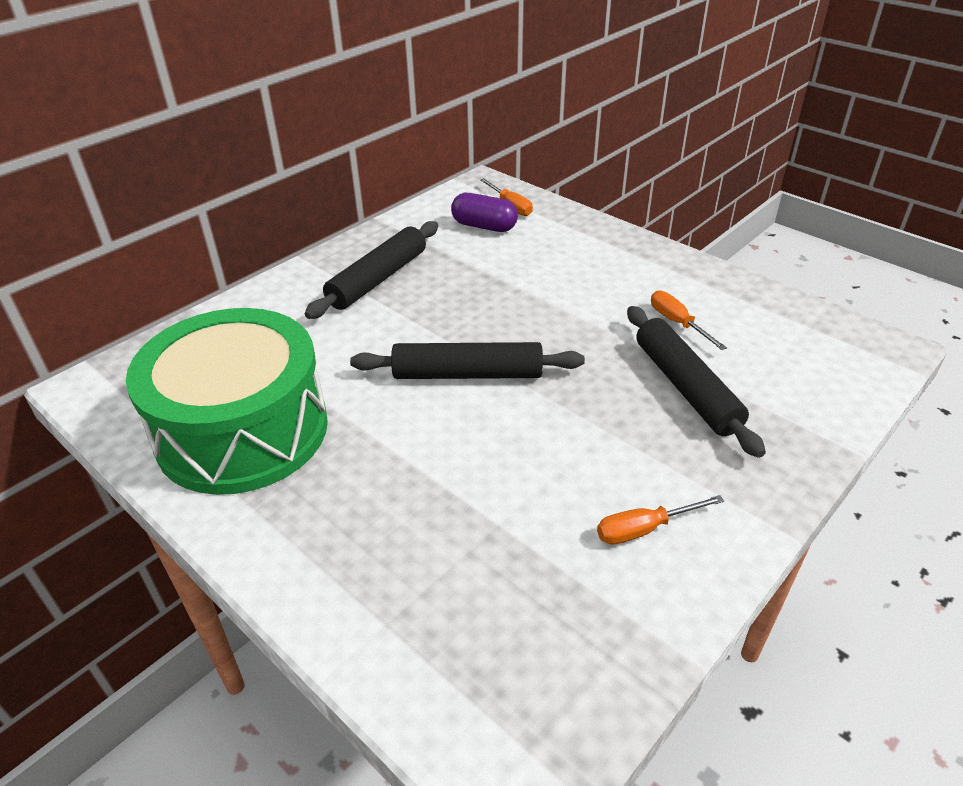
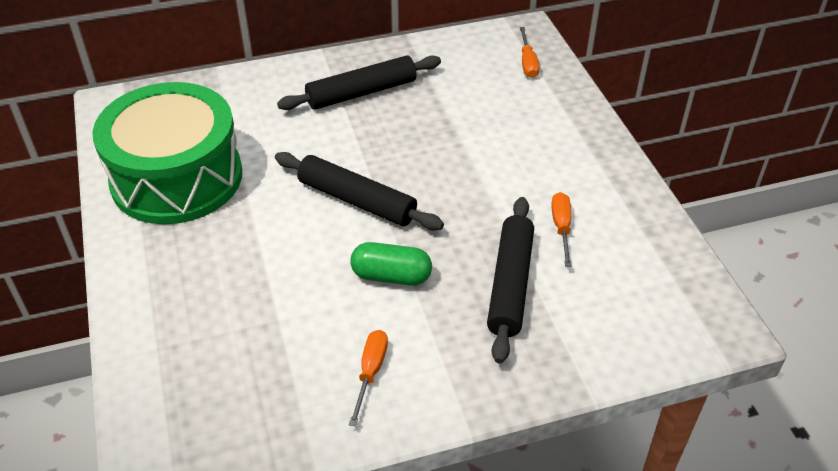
camera: 30 degrees right, 5 degrees up
purple capsule [451,193,518,232] -> none
orange screwdriver [597,495,724,545] -> orange screwdriver turned 90 degrees clockwise [349,330,388,426]
none -> green capsule [350,242,432,286]

